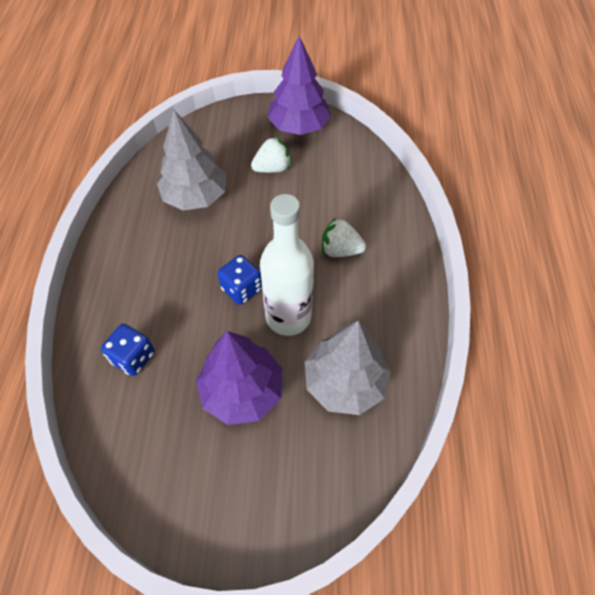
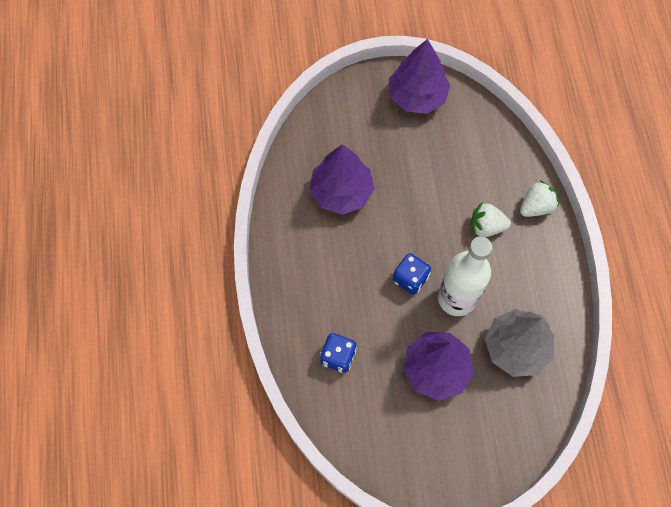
camera: 10 degrees left, 10 degrees up
grey tree [157,110,226,211] -> purple tree [309,144,374,215]
white strawberry [251,136,291,173] -> white strawberry moved to [520,180,559,217]

